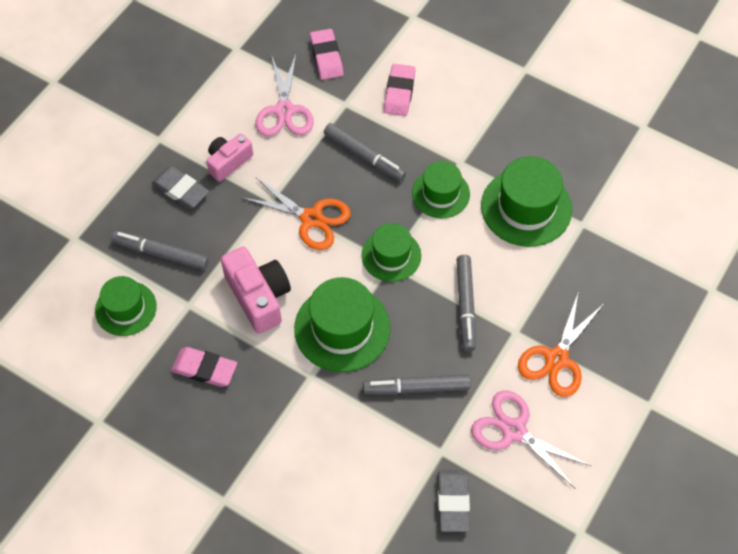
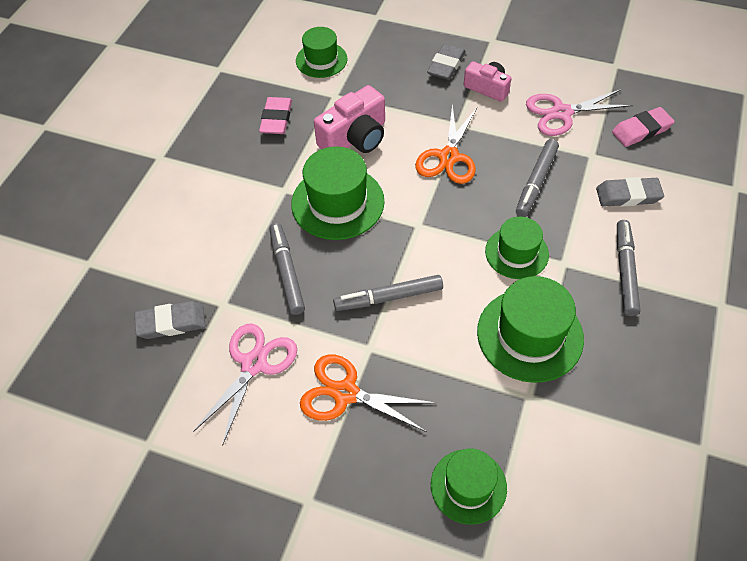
camera: 80 degrees right, 5 degrees down
grey marker [111,231,209,270] -> grey marker moved to [617,220,640,316]
green hat [362,223,421,282] -> green hat moved to [431,448,507,525]
pink eraser [384,64,415,116] -> grey eraser [596,177,664,207]

